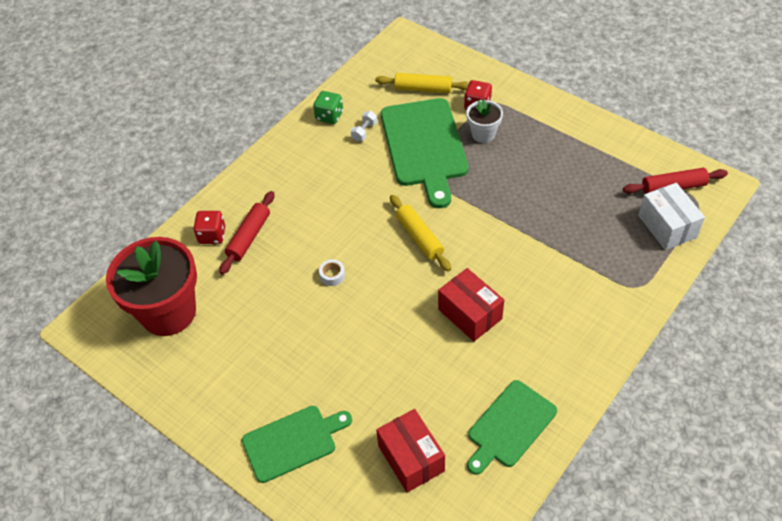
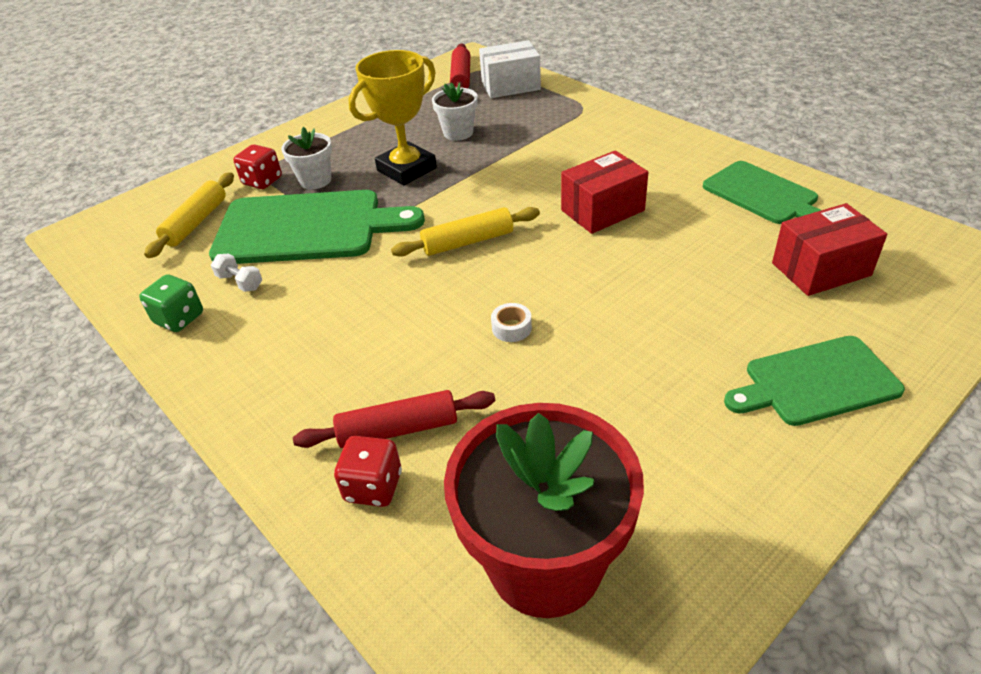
camera: 80 degrees left, 10 degrees down
red rolling pin [219,191,274,275] -> red rolling pin turned 45 degrees counterclockwise [293,390,495,448]
green cutting board [242,406,352,483] -> green cutting board turned 90 degrees counterclockwise [724,336,905,426]
none -> yellow trophy [349,50,437,186]
none -> white flower pot [432,82,478,141]

